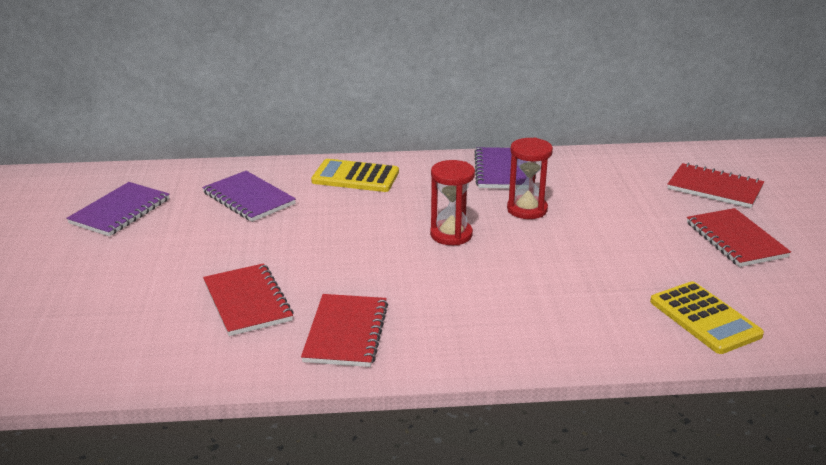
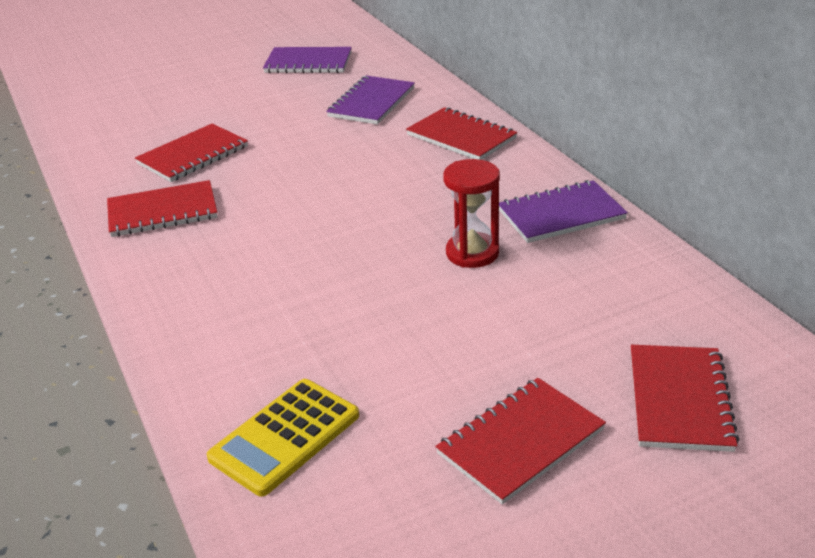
camera: 70 degrees right, 5 degrees up
yellow calculator [311,159,399,192] -> red notebook [406,107,517,160]
red hourglass [430,160,475,245] -> none

